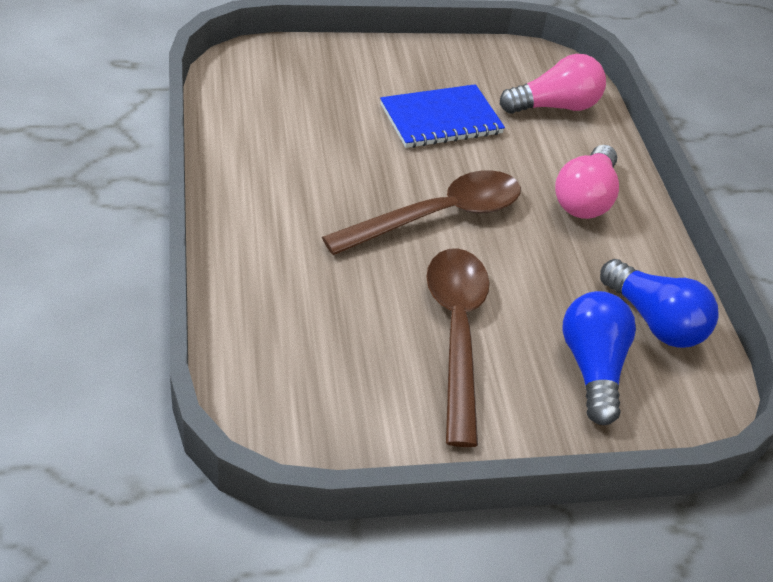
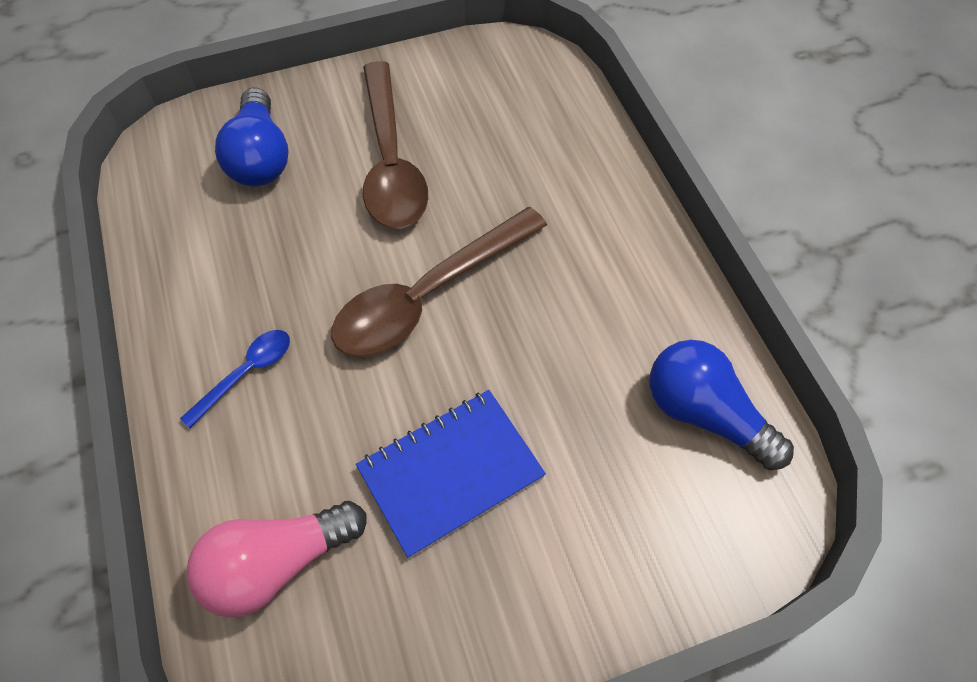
camera: 175 degrees right, 15 degrees up
pink light bulb [555,145,619,219] -> blue spoon [180,330,290,428]
blue light bulb [600,259,719,348] -> blue light bulb moved to [650,340,794,470]

